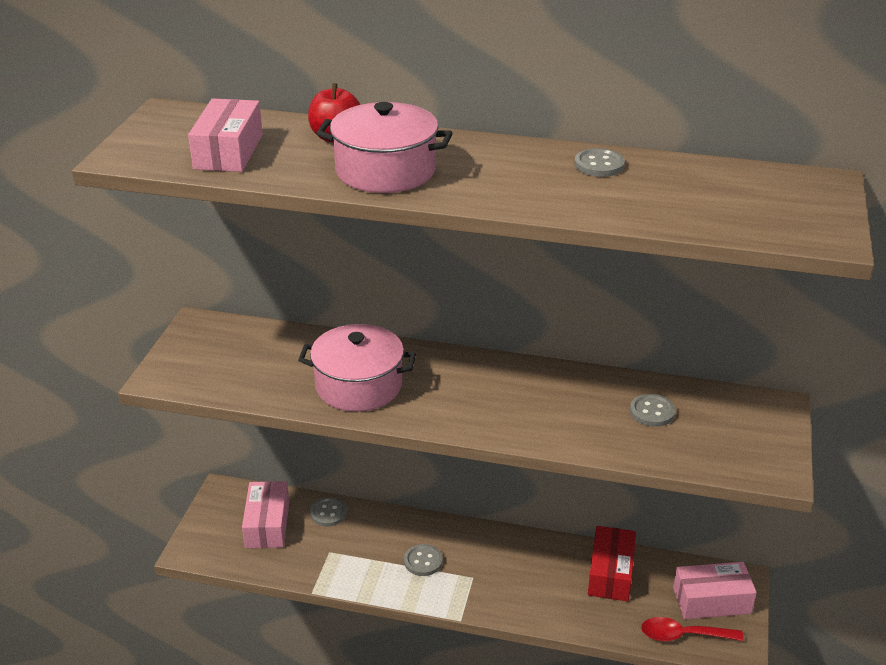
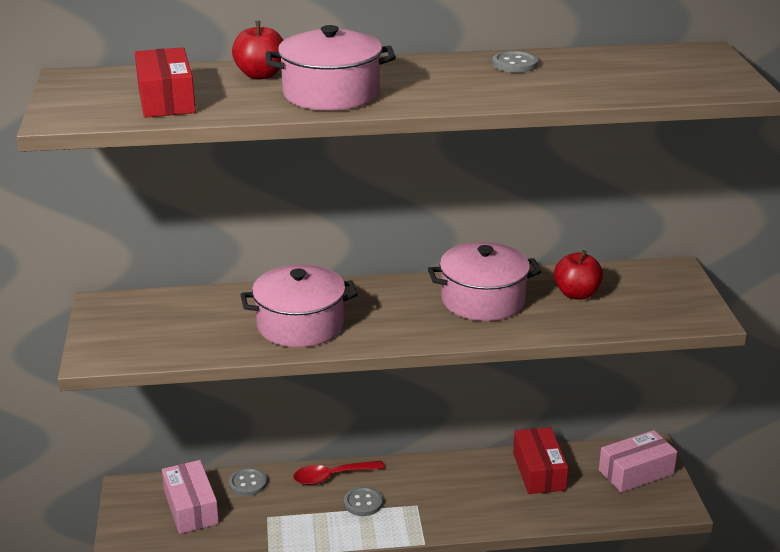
camera: 20 degrees left, 5 degrees down
pink box [188,98,263,172] -> red box [135,47,196,118]
grey button [630,394,675,427] -> red apple [554,250,603,300]
red spoon [641,617,744,641] -> red spoon moved to [293,461,384,485]
none -> pink pot [428,242,542,321]

